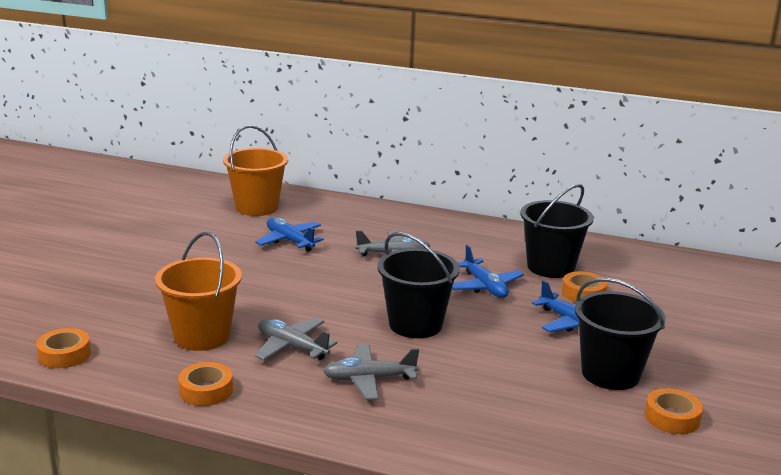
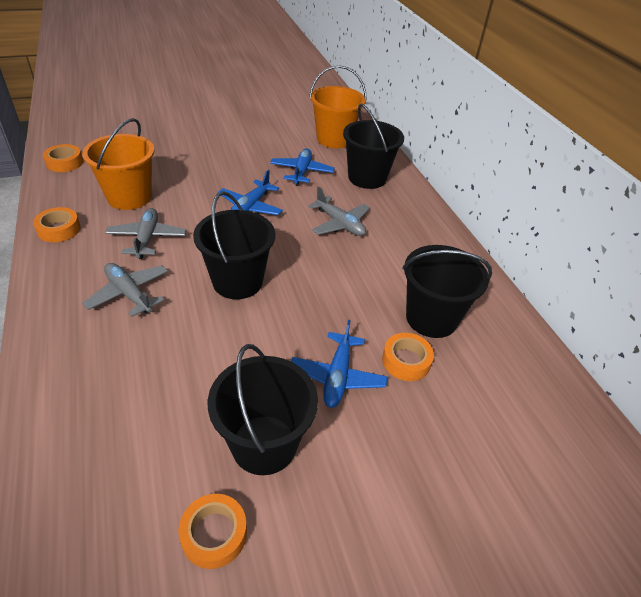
camera: 50 degrees right, 20 degrees up
blue plane [452,245,524,298] -> blue plane moved to [218,170,283,215]
none -> black bucket [343,104,404,189]

